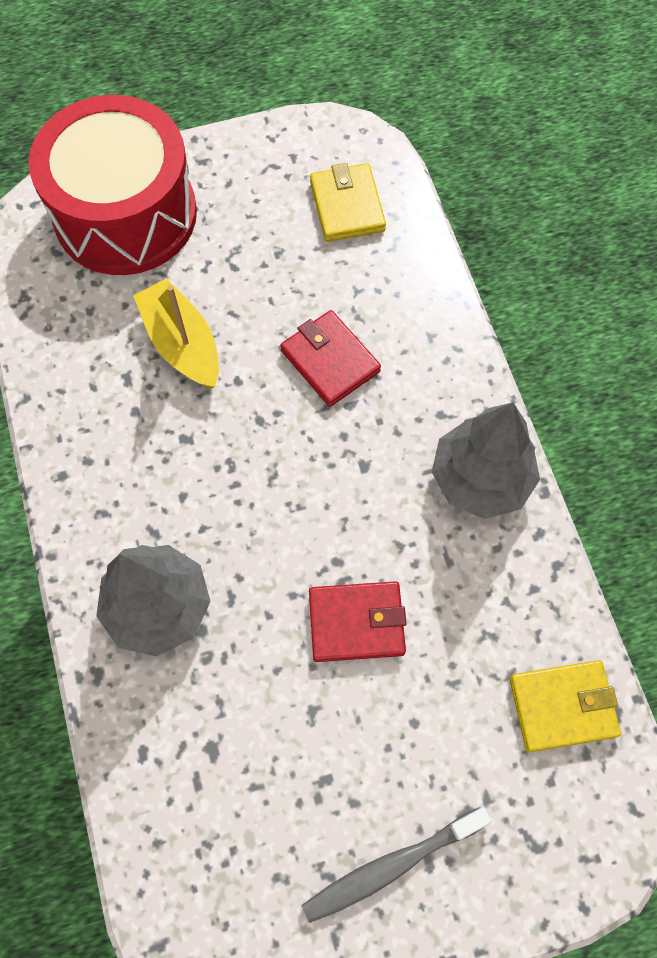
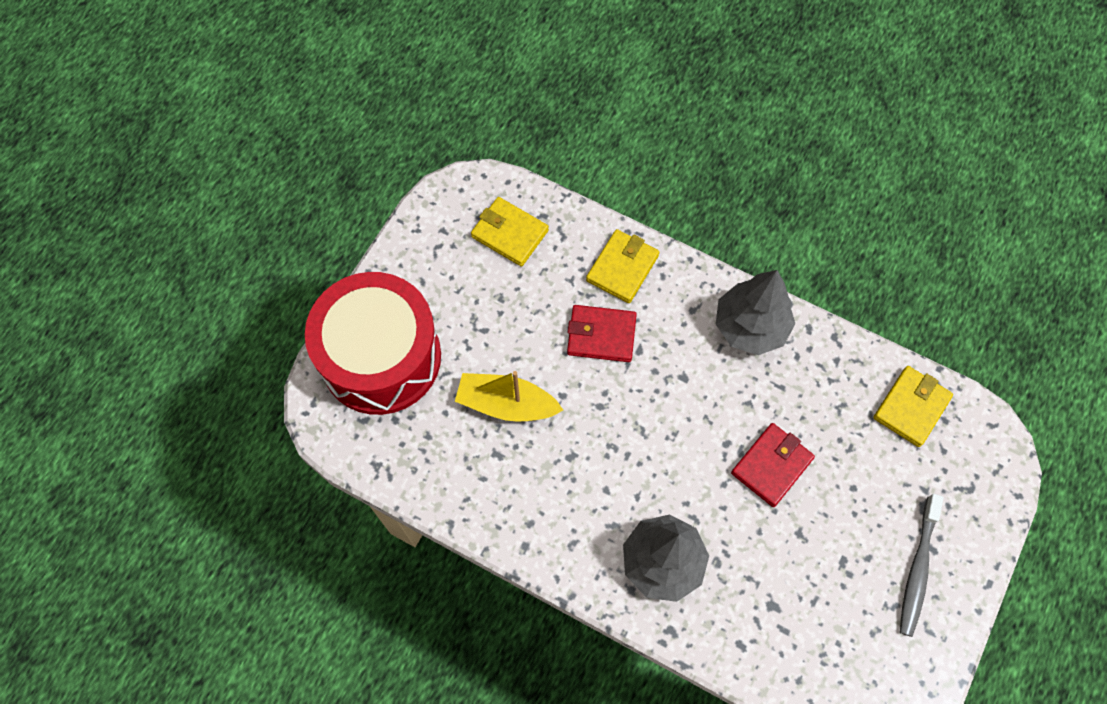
camera: 45 degrees left, 0 degrees up
none -> yellow wallet [586,229,659,303]

